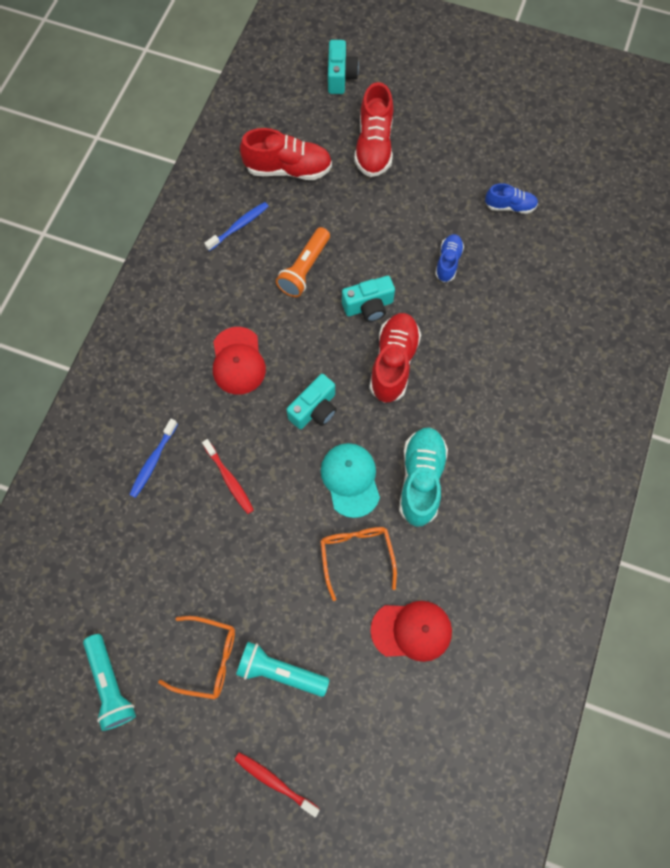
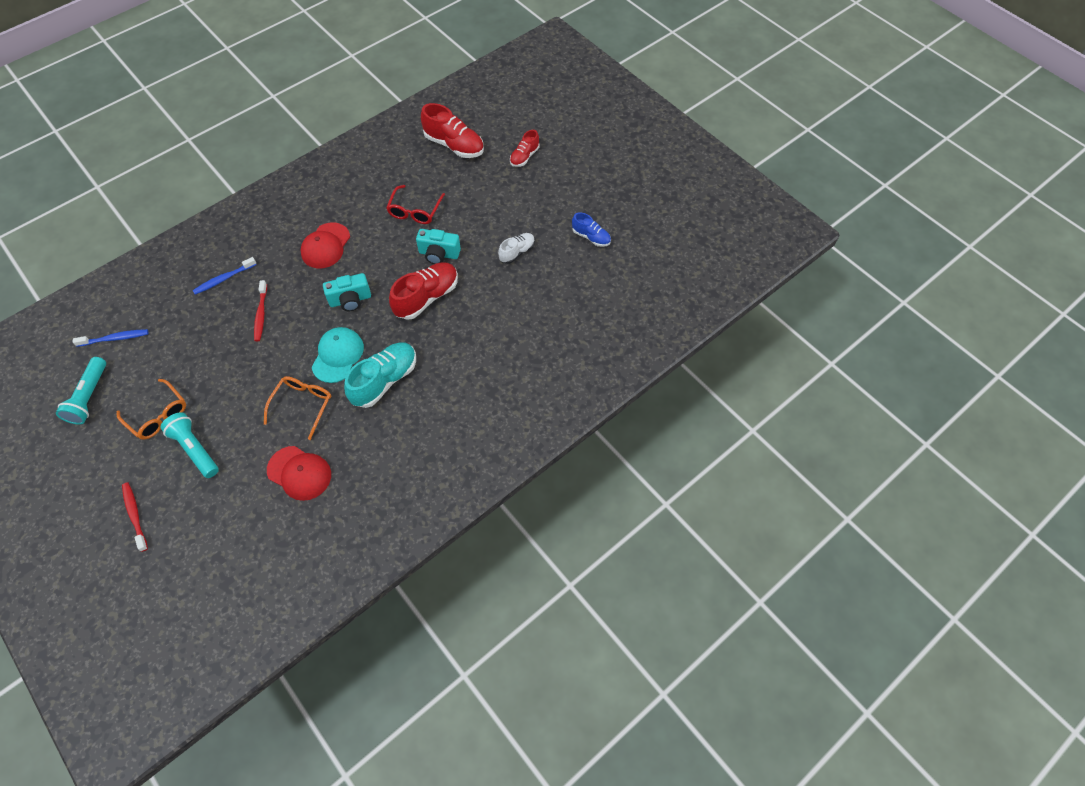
camera: 30 degrees right, 10 degrees down
blue toothbrush [204,202,269,251] -> blue toothbrush moved to [73,329,148,347]
orange flashlight [276,227,330,297] -> red glasses [386,185,445,224]
turquoise camera [328,40,359,94] -> none
red shoe [354,82,393,177] -> red shoe [510,130,539,167], size x0.58
blue shoe [435,234,464,282] -> white shoe [498,233,535,264]

